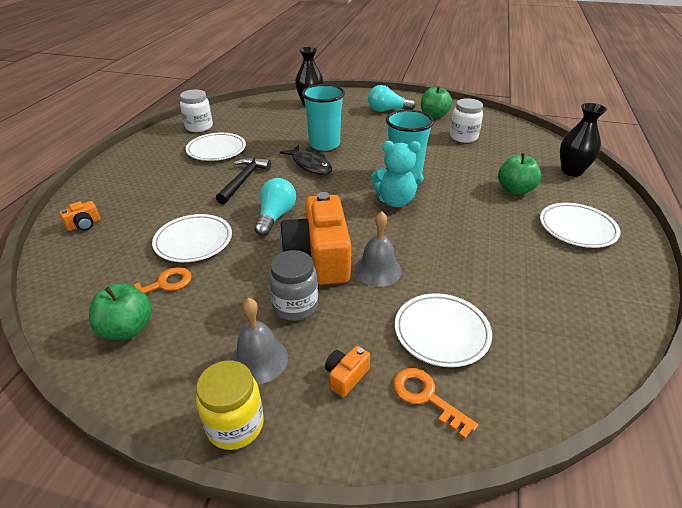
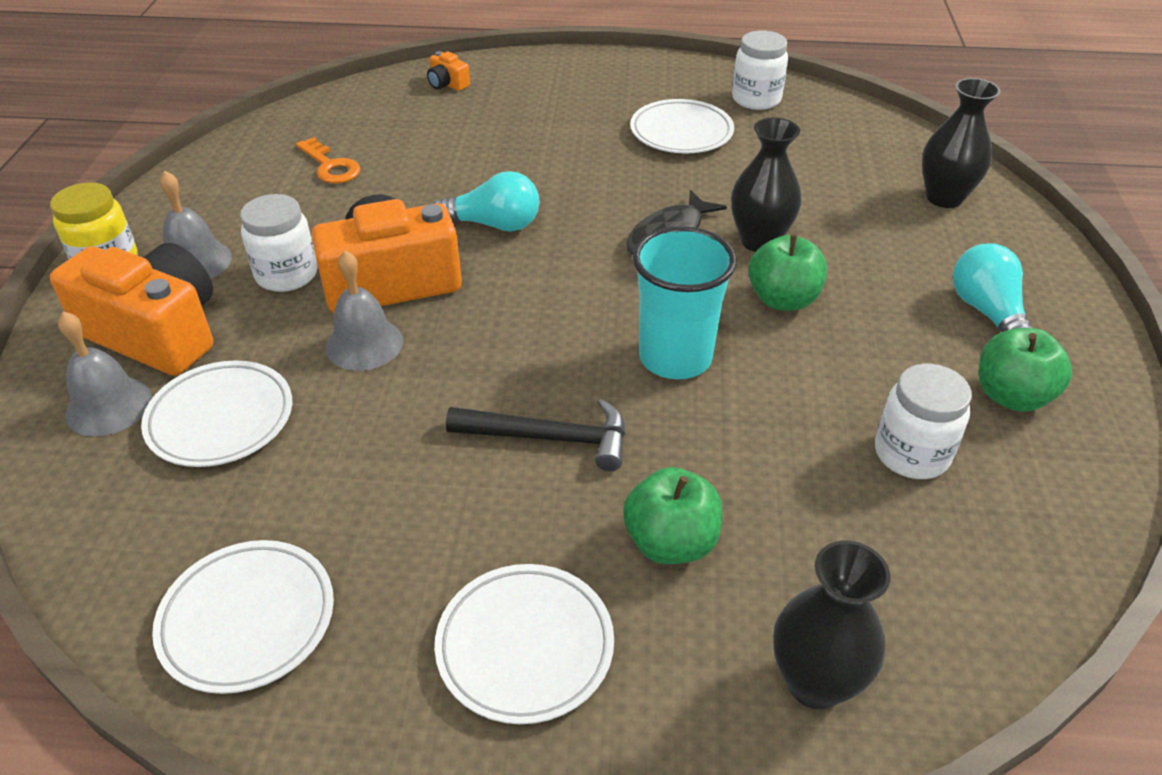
camera: 80 degrees right, 5 degrees up
green apple [89,283,152,340] -> green apple moved to [748,235,827,311]
white plate [152,214,232,262] -> white plate moved to [152,540,334,694]
black hammer [216,157,271,204] -> black hammer moved to [446,399,625,471]
grey jar [269,250,318,321] -> white jar [240,194,317,292]
turquoise cup [302,84,345,151] -> black vase [731,118,802,252]
orange camera [325,346,370,397] -> orange camera [50,243,213,376], size x2.42
turquoise teddy bear [371,141,423,207] -> none
orange key [393,368,478,439] -> grey bell [58,311,152,437]

